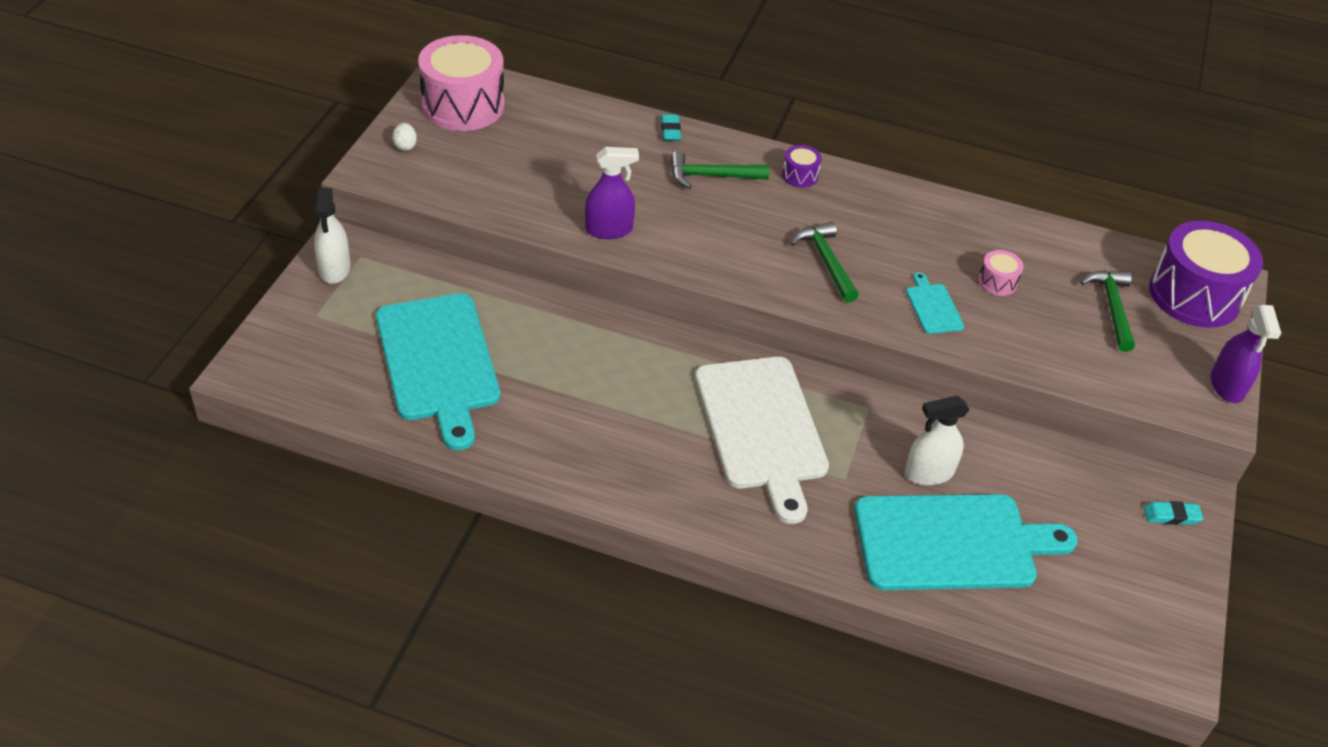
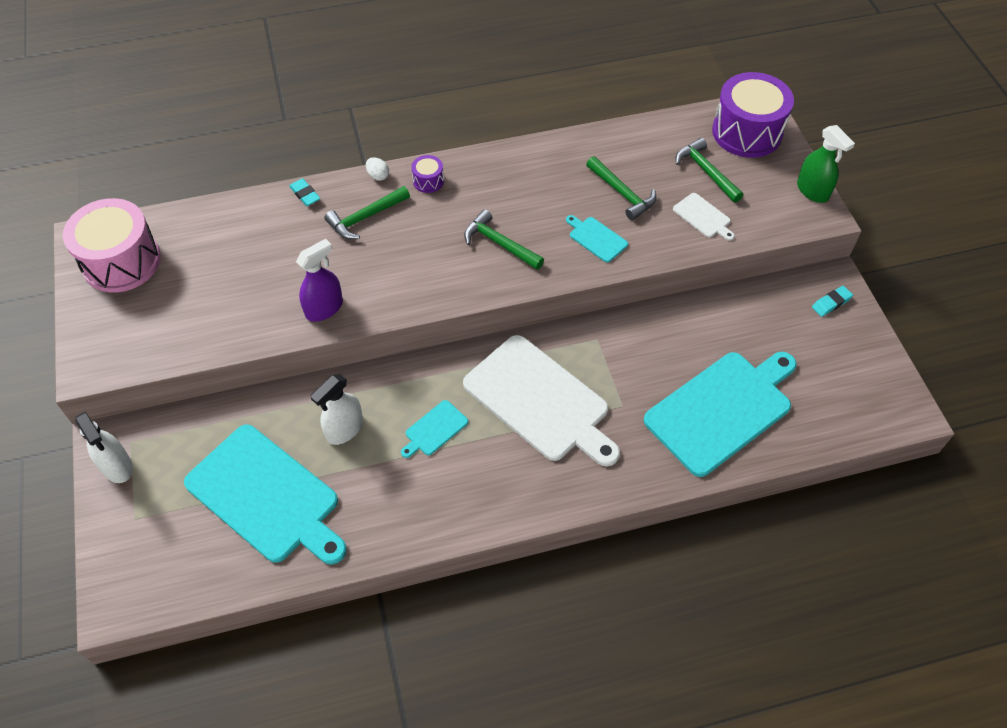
camera: 30 degrees left, 10 degrees up
white egg [392,123,417,151] -> white egg moved to [366,157,389,181]
white spray bottle [905,396,969,485] -> white spray bottle moved to [310,374,363,445]
pink drum [978,250,1023,296] -> green hammer [586,156,657,220]
purple spray bottle [1211,305,1281,403] -> green spray bottle [797,125,855,203]
none -> turquoise cutting board [401,400,468,458]
none -> white cutting board [673,193,735,241]

